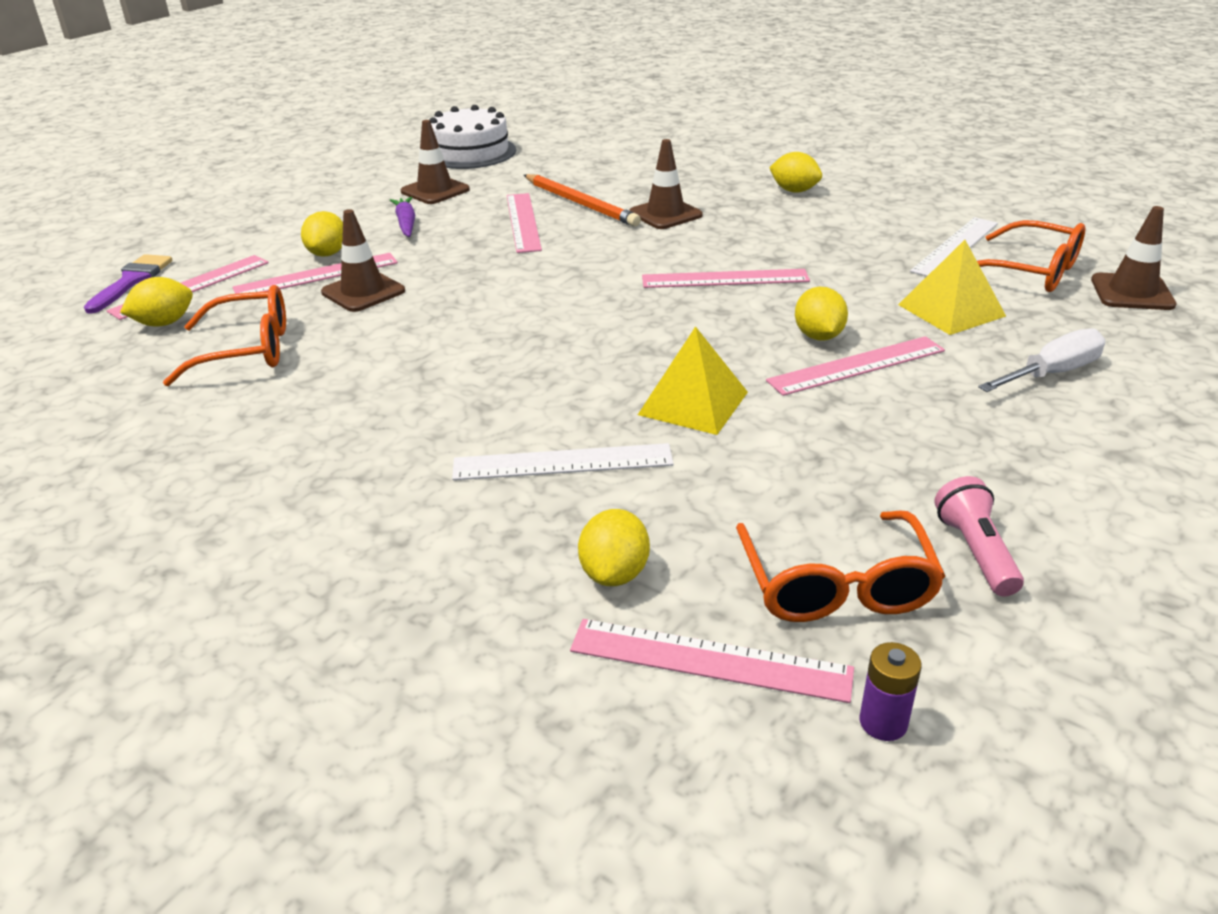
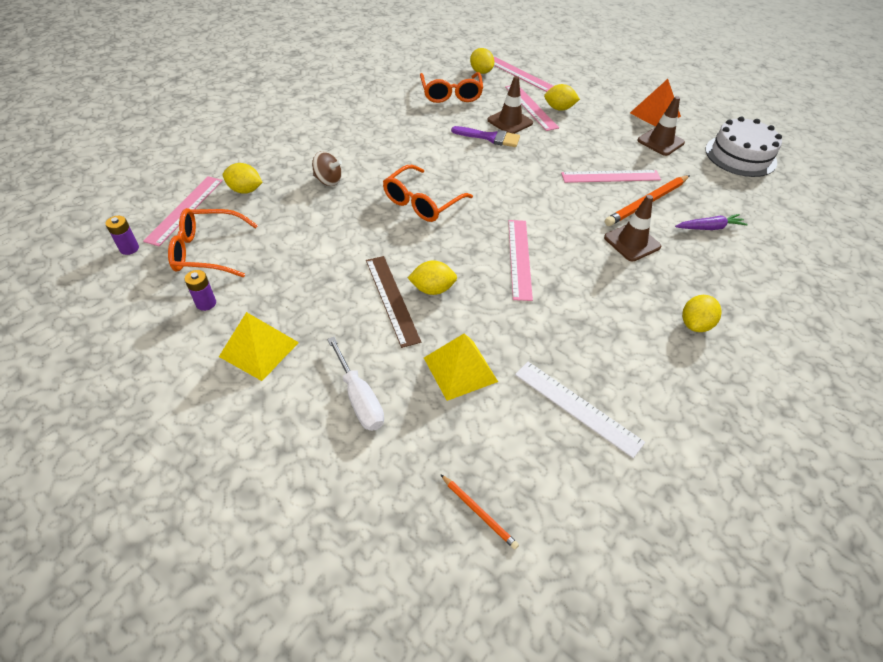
camera: 90 degrees right, 15 degrees up
purple brush [84,254,172,314] -> purple brush moved to [451,126,520,147]
purple carrot [390,197,415,237] -> purple carrot moved to [675,214,748,230]
white ruler [452,443,674,480] -> brown spinning top [312,151,342,186]
yellow pyramid [638,326,748,435] -> yellow pyramid moved to [219,312,299,381]
pink ruler [766,336,945,396] -> brown ruler [366,256,421,348]
pink flashlight [934,476,1024,596] -> purple battery [185,270,216,311]
orange glasses [977,220,1085,292] -> orange glasses moved to [383,165,473,222]
brown traffic cone [1091,206,1176,310] -> orange pencil [440,474,519,550]
none -> orange pyramid [630,79,681,127]

